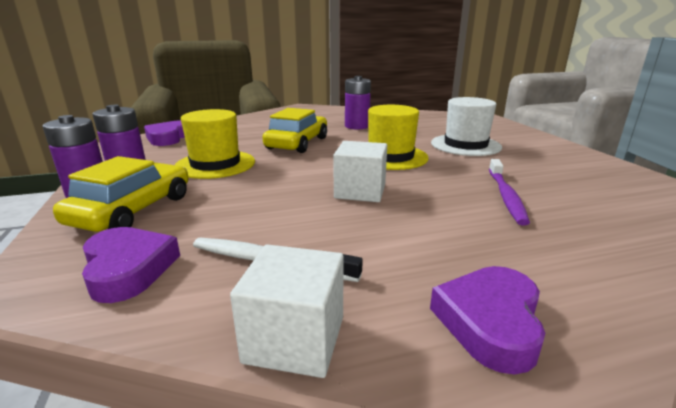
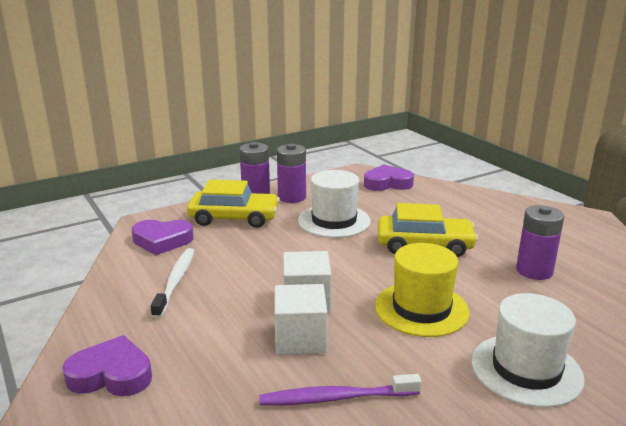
camera: 75 degrees right, 0 degrees up
purple heart [82,227,180,303] -> purple heart turned 45 degrees clockwise [132,220,194,255]
yellow hat [175,109,255,179] -> white hat [298,170,371,238]
white cube [230,244,344,378] -> white cube moved to [274,284,327,355]

